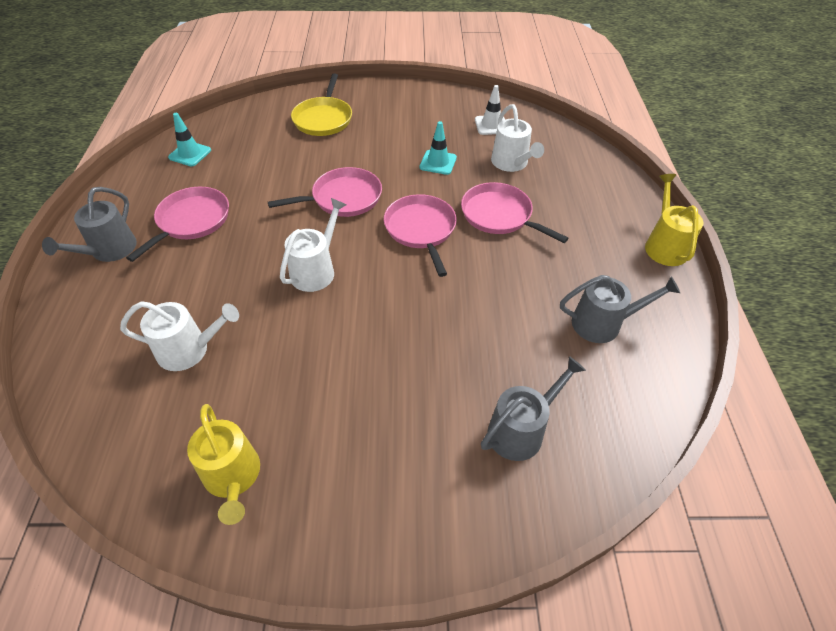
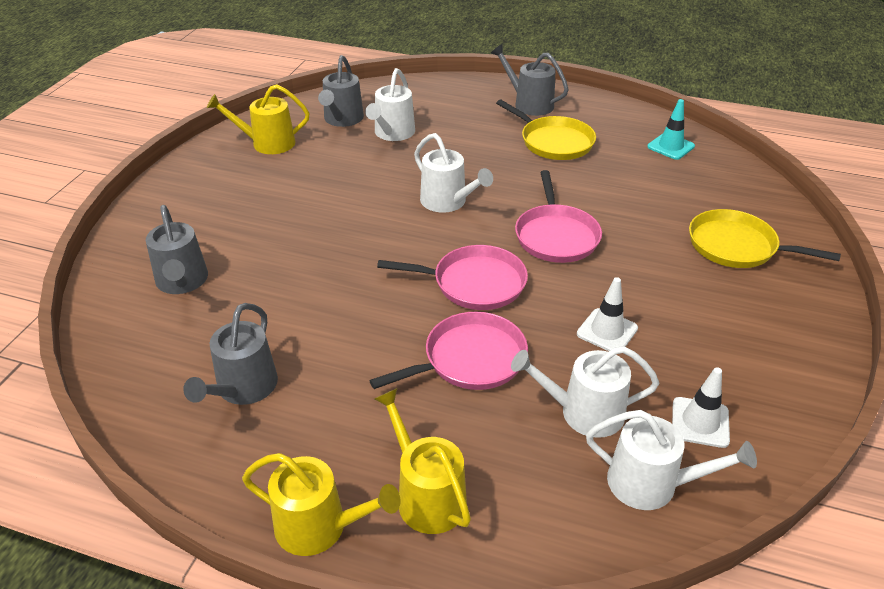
camera: 110 degrees right, 10 degrees down
pink pan [126,187,229,262] -> yellow pan [496,100,596,160]
turquoise traffic cone [419,121,457,175] -> white traffic cone [577,277,638,351]
none -> grey watering can [318,55,364,127]
none -> yellow watering can [374,388,471,534]
none -> white watering can [586,410,757,510]

